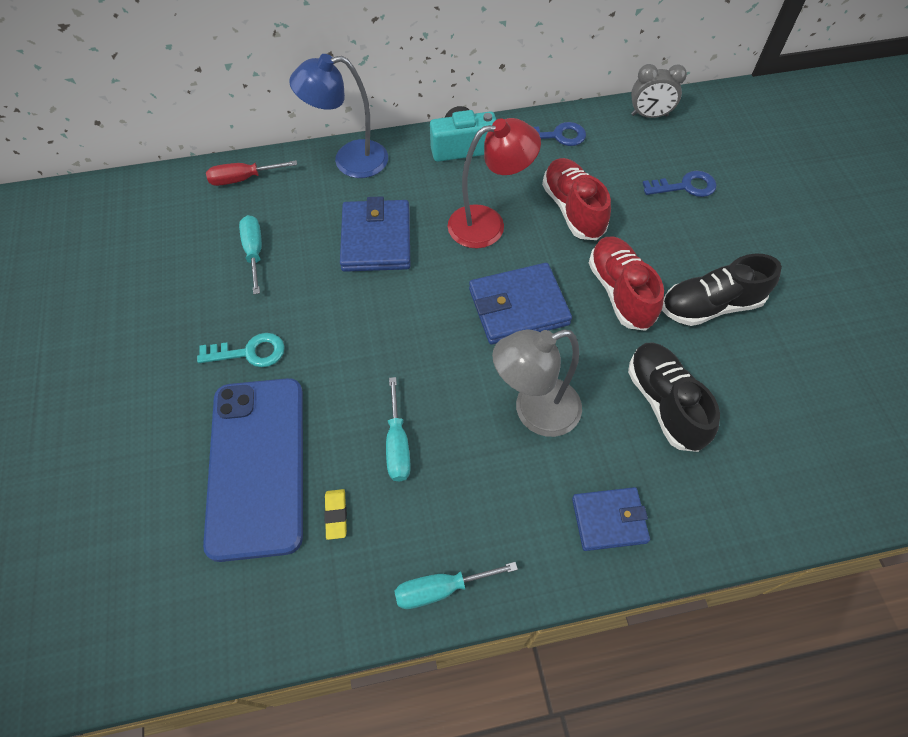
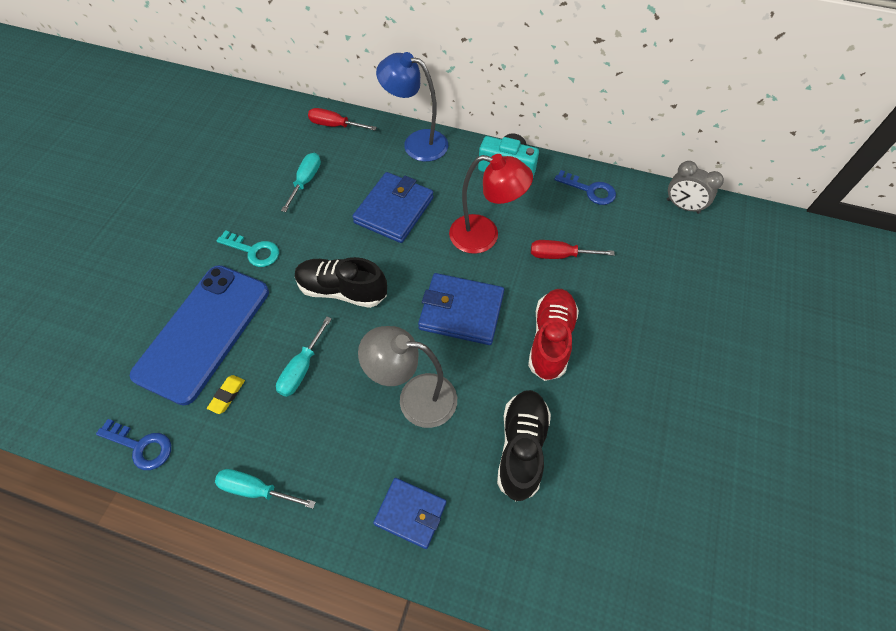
camera: 30 degrees right, 0 degrees up
red shoe [542,158,611,240] -> red screwdriver [531,240,615,259]
blue key [643,171,717,197] -> blue key moved to [96,419,171,470]
black shoe [662,254,782,326] -> black shoe moved to [295,257,387,308]

